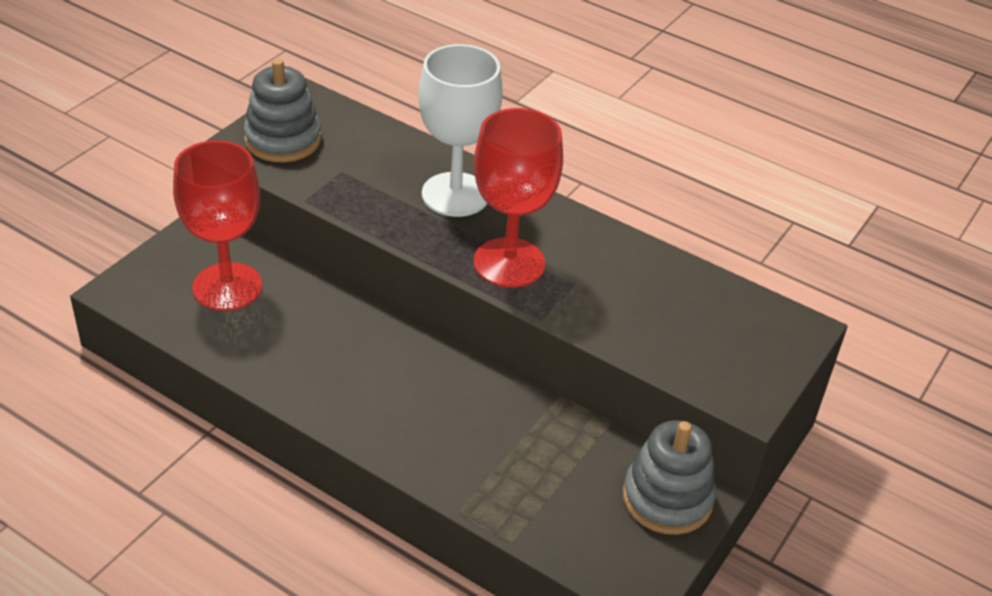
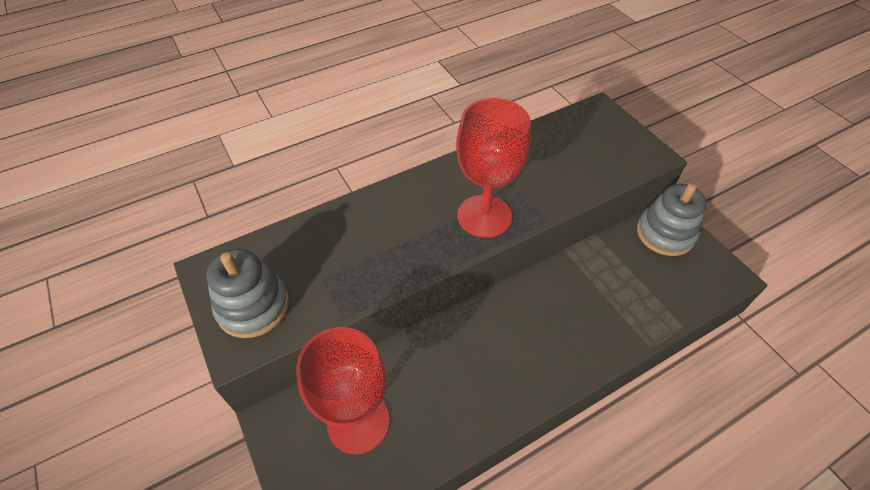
camera: 60 degrees left, 10 degrees up
white goblet [418,44,503,217] -> none

